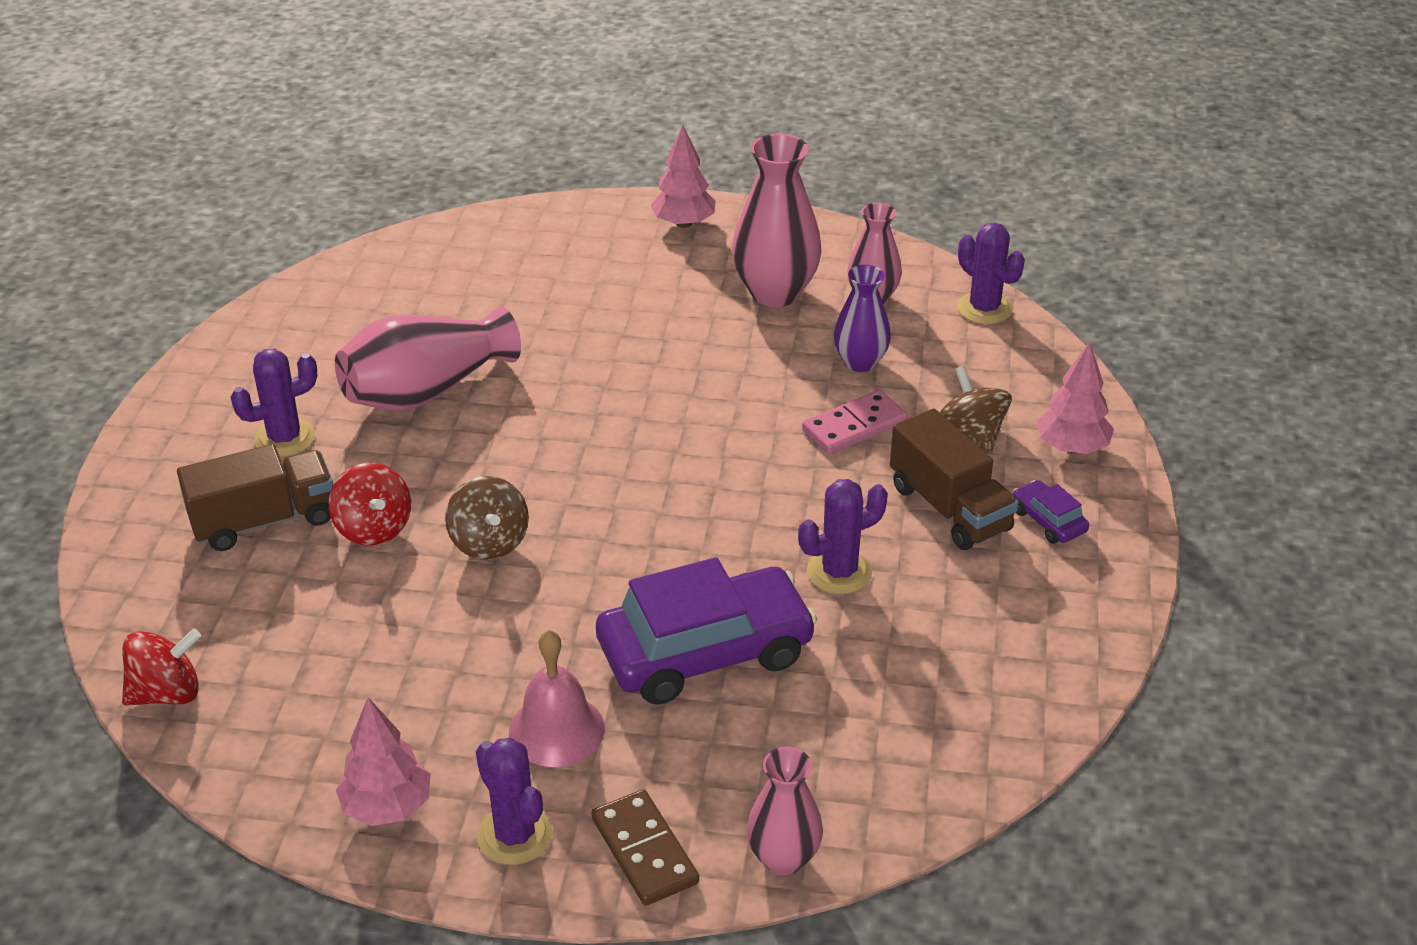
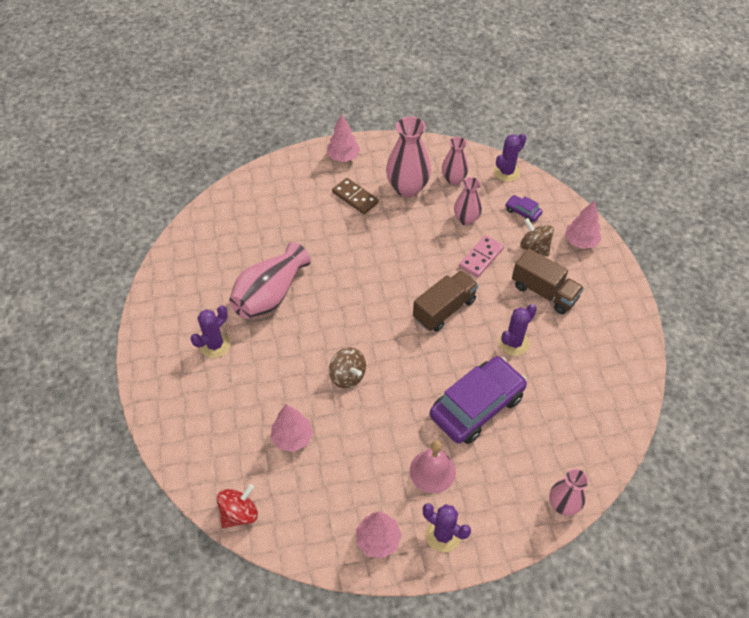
camera: 20 degrees left, 15 degrees up
brown truck [177,444,333,551] -> brown truck moved to [413,271,478,332]
red spinning top [329,463,411,545] -> none
brown domino [591,789,699,906] -> brown domino moved to [332,178,379,214]
purple vase [834,265,891,372] -> pink vase [454,177,482,225]
purple cactus [957,222,1025,324] -> purple cactus turned 75 degrees counterclockwise [494,133,526,182]
purple car [1013,480,1089,544] -> purple car moved to [505,195,543,222]
none -> pink tree [271,404,313,452]

